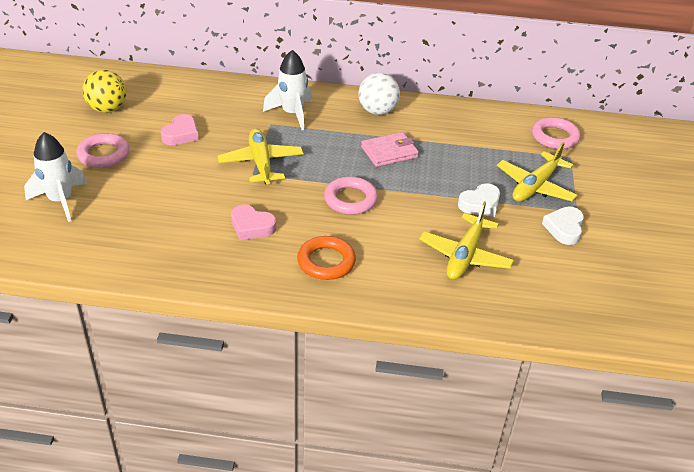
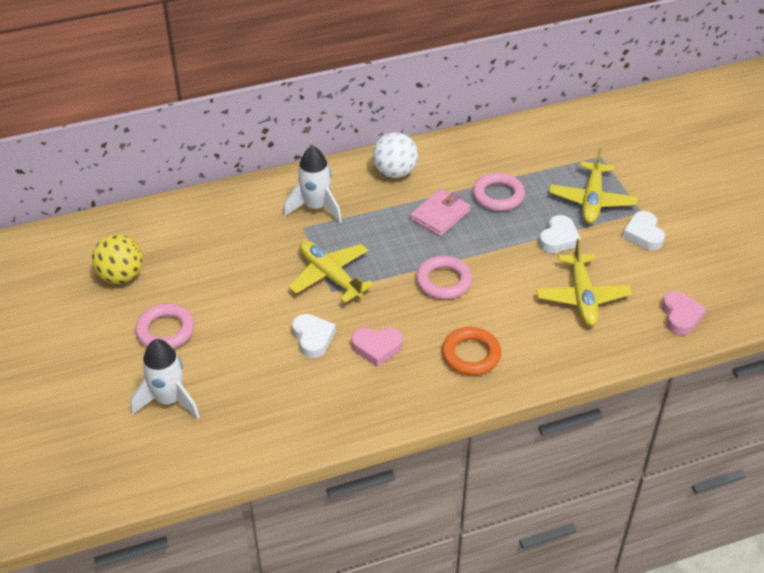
camera: 25 degrees left, 5 degrees up
pink heart [161,114,199,145] -> pink heart moved to [662,291,707,335]
pink ring [532,117,581,149] -> pink ring moved to [473,172,525,211]
none -> white heart [292,314,336,358]

